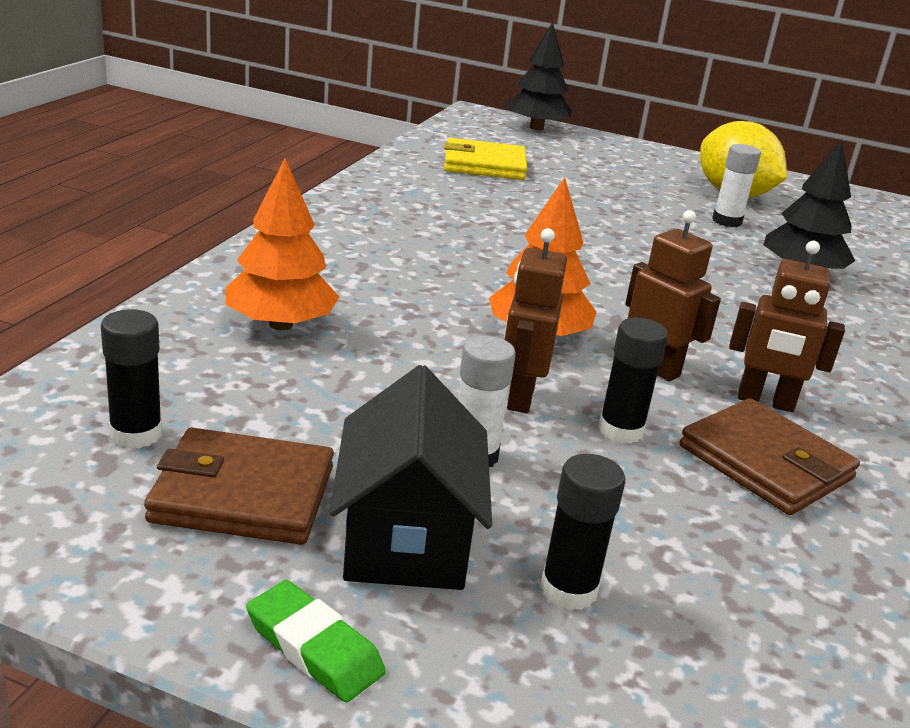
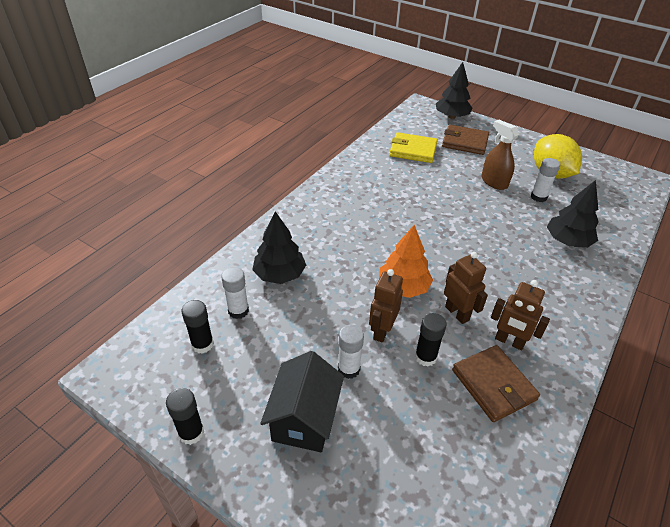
camera: 15 degrees right, 15 degrees up
brown wallet [144,427,334,545] -> brown wallet moved to [442,125,489,155]
orange tree [226,159,339,330] -> black tree [252,211,306,284]
green eraser [246,580,386,703] -> none
black glue stick [540,454,625,610] -> black glue stick moved to [166,388,204,445]
none -> white glue stick [221,267,249,319]
none -> brown spray bottle [481,120,519,190]

